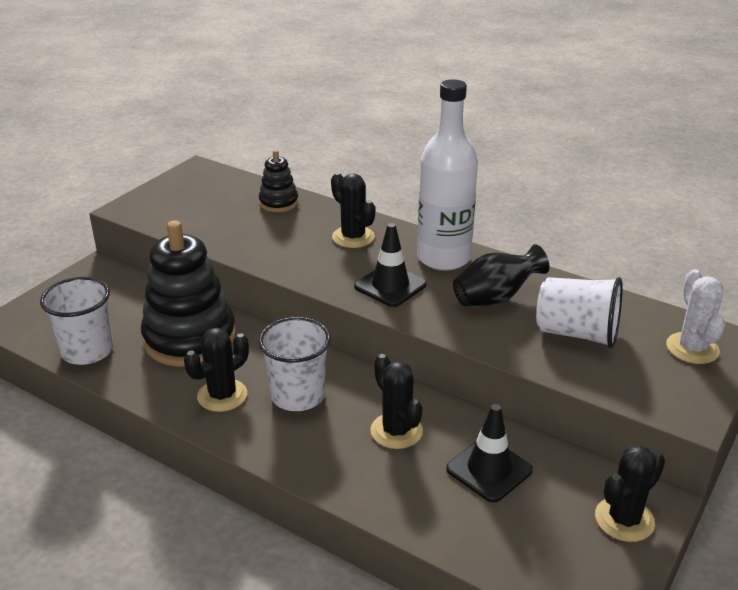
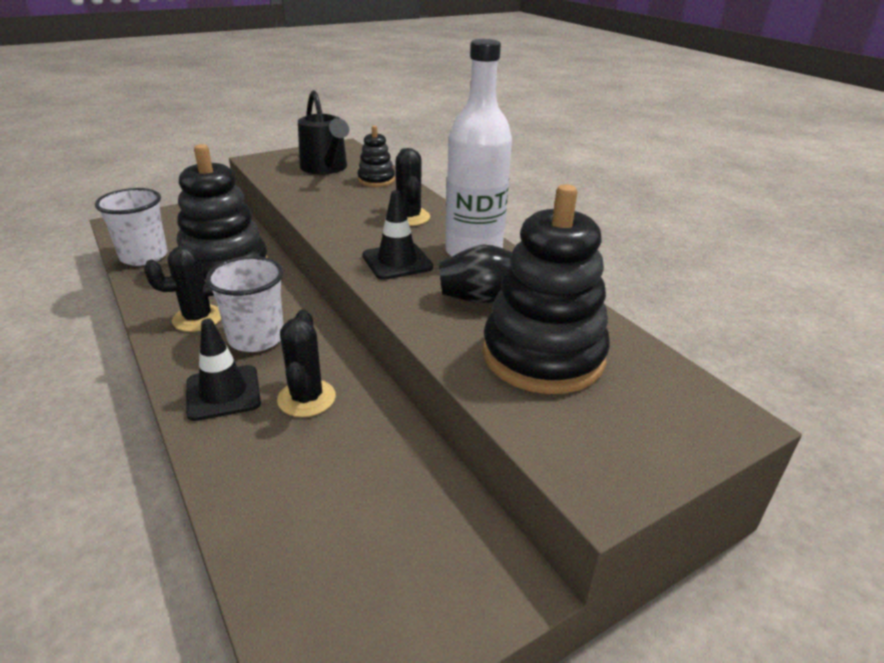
camera: 25 degrees right, 0 degrees up
black traffic cone [446,404,533,503] -> black traffic cone moved to [186,319,261,421]
white cup [536,277,623,348] -> black stacking toy [482,184,610,394]
black cactus [595,445,665,542] -> none
white cactus [666,269,725,364] -> none
none -> black watering can [298,90,349,174]

